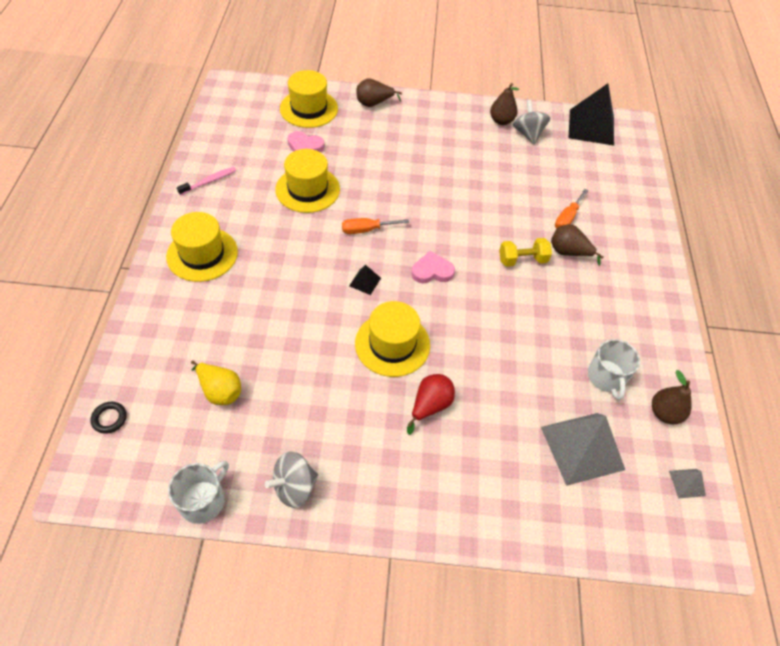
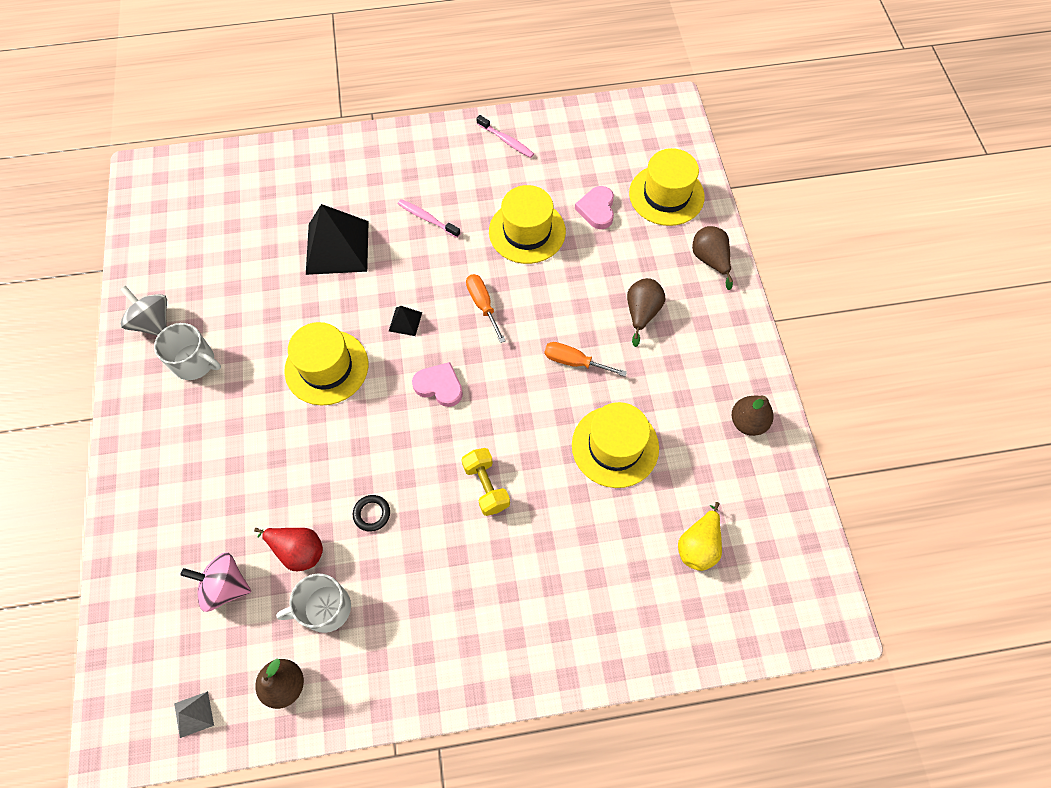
camera: 80 degrees right, 10 degrees up
black ring [91,402,127,434] -> black ring moved to [353,495,390,532]
yellow hat [166,212,238,282] -> yellow hat moved to [572,402,659,488]
white mug [168,461,229,524] -> white mug moved to [154,323,221,380]
yellow pear [191,361,241,405] -> yellow pear moved to [678,502,722,571]
red pear [407,374,455,435] -> red pear moved to [254,528,323,571]
pink heart [411,251,455,283] -> pink heart turned 45 degrees counterclockwise [412,362,463,407]
grey spinning top [513,99,550,145] -> none
grey pyramid [541,413,625,486] -> pink spinning top [180,552,251,612]
brown pear [551,224,603,266] -> brown pear moved to [627,278,665,347]
orange screwdriver [555,189,589,229] -> orange screwdriver moved to [544,342,627,377]
black pyramid [568,84,614,146] -> black pyramid moved to [306,204,369,275]
none -> pink toothbrush [398,199,461,238]

